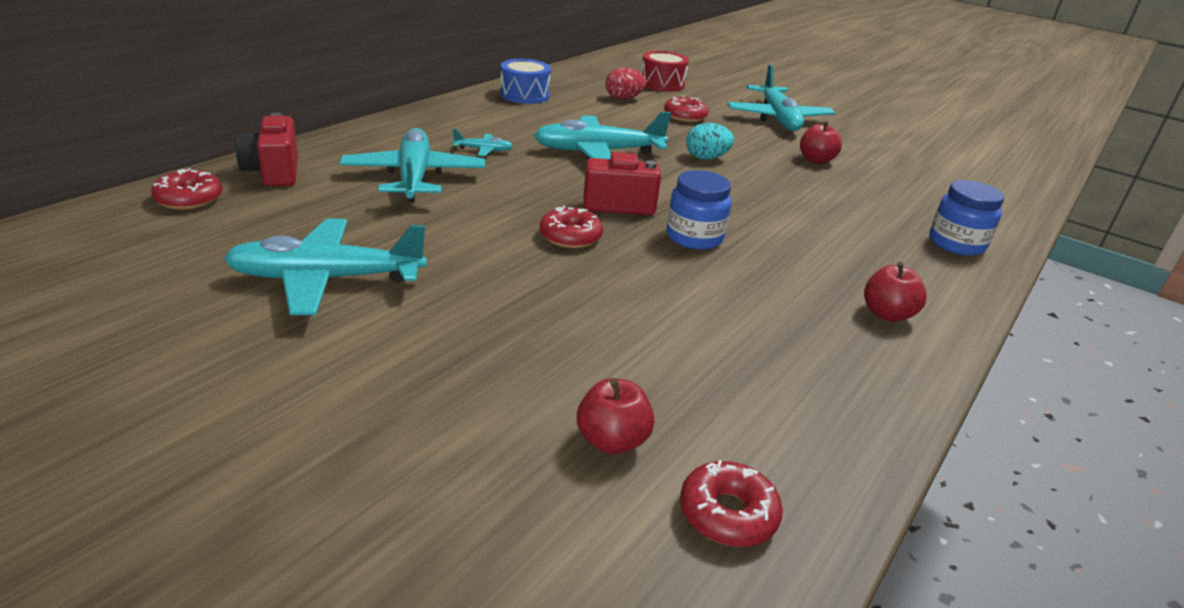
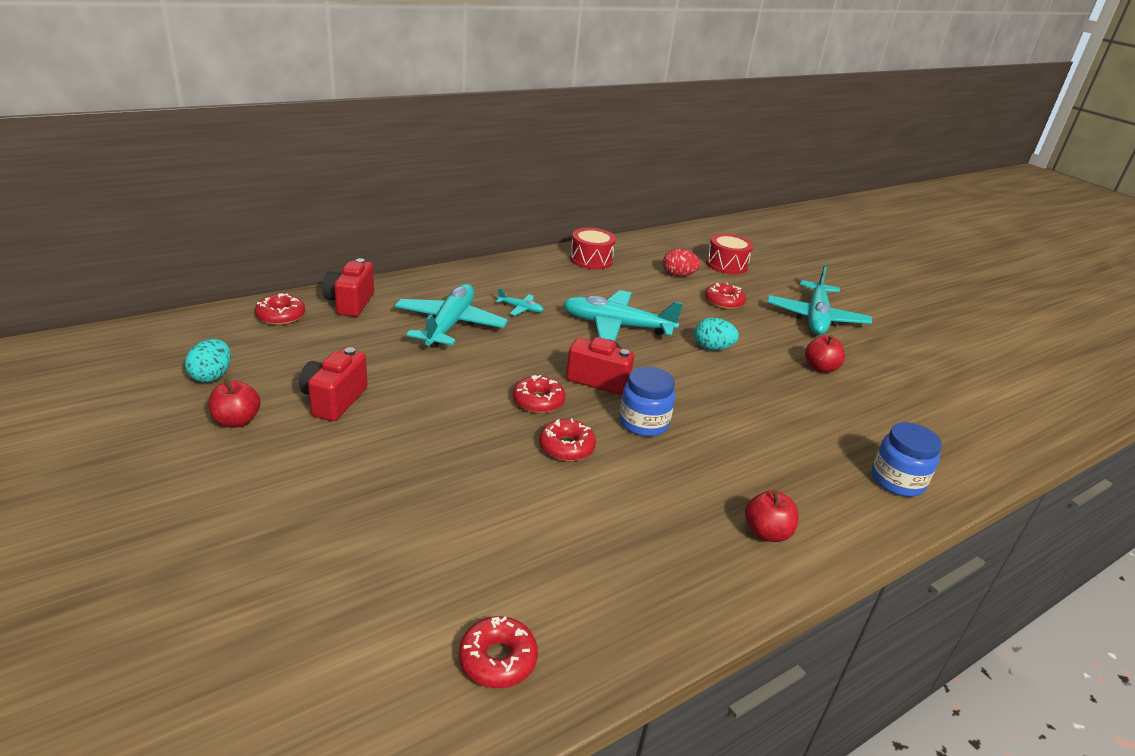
camera: 20 degrees right, 0 degrees up
turquoise plane [224,218,427,315] -> red camera [299,347,368,421]
blue drum [500,59,551,104] -> red drum [570,228,616,269]
red apple [577,378,654,454] -> red apple moved to [208,379,260,428]
none -> turquoise egg [185,339,231,383]
none -> red donut [539,418,596,461]

